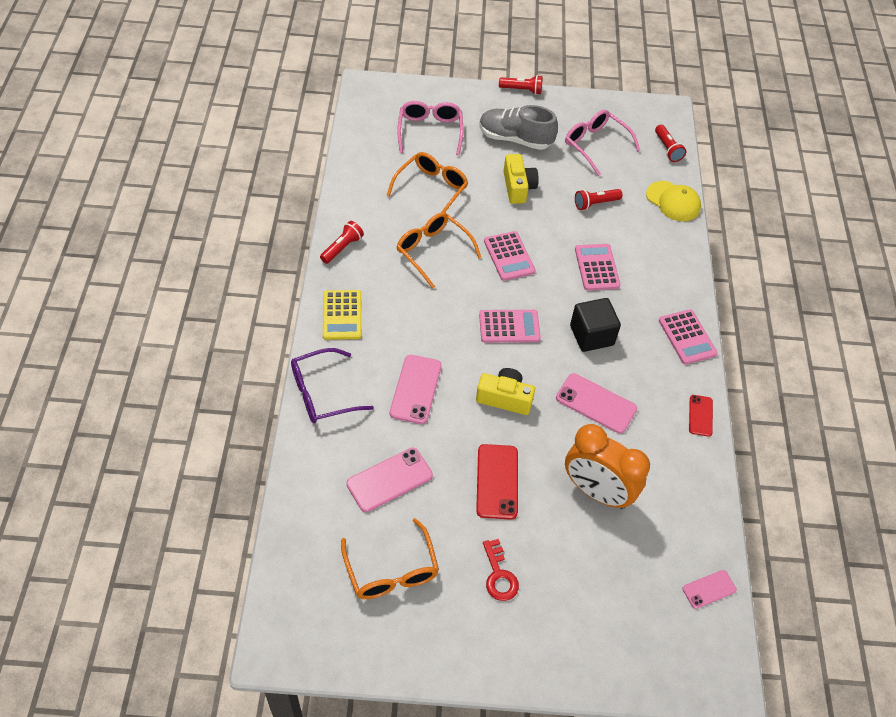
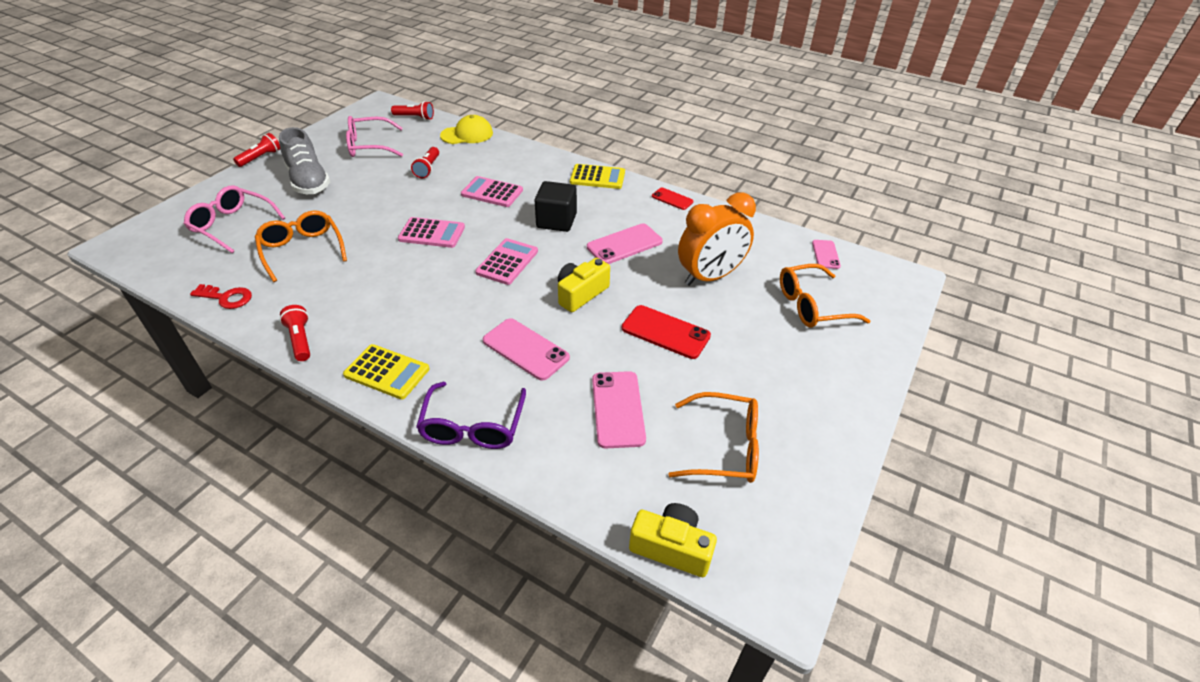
camera: 60 degrees left, 10 degrees down
orange glasses [396,212,481,289] -> orange glasses moved to [780,264,870,328]
grey shoe [480,105,558,150] -> grey shoe turned 75 degrees counterclockwise [279,127,330,194]
red key [483,539,519,601] -> red key moved to [190,284,252,309]
yellow camera [503,154,539,204] -> yellow camera moved to [629,503,717,577]
pink calculator [659,309,718,365] -> yellow calculator [570,164,625,189]

